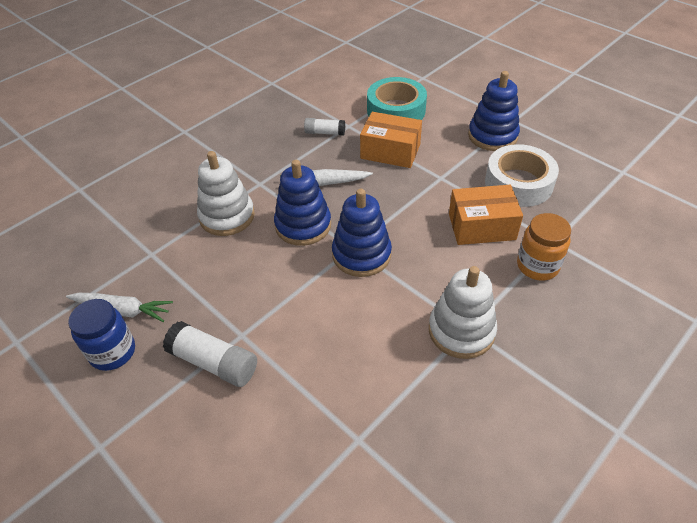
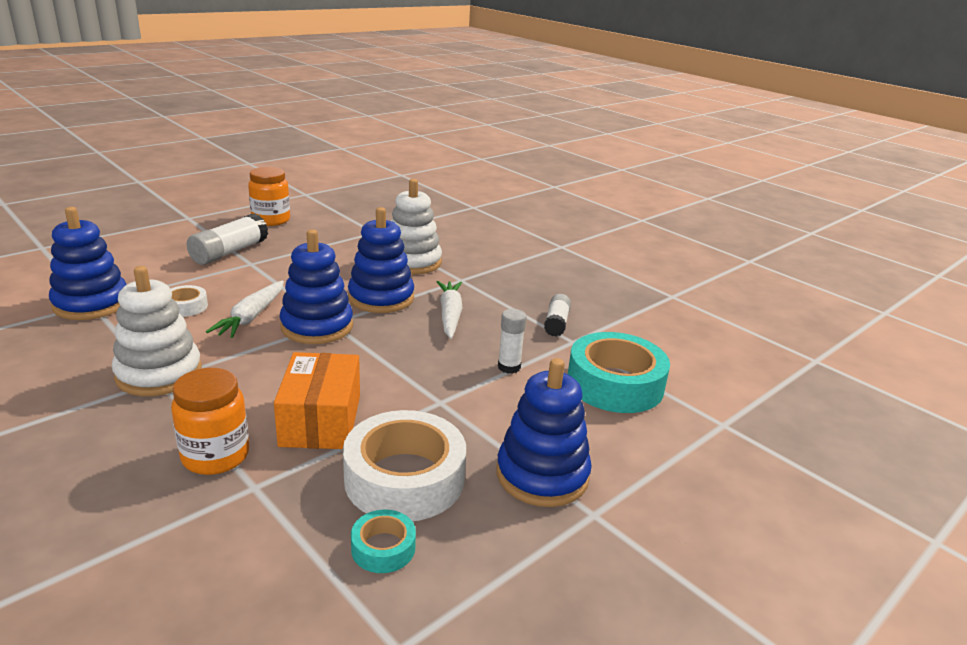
camera: 90 degrees right, 20 degrees down
white carrot [66,293,173,322] -> white carrot moved to [206,280,284,338]
blue jar [68,299,135,371] -> orange jar [248,167,290,226]
orange box [360,112,422,168] -> white glue stick [498,309,526,374]
none -> blue stacking toy [49,207,127,320]
none -> white tape [171,285,208,317]
none -> turquoise tape [351,509,416,573]

